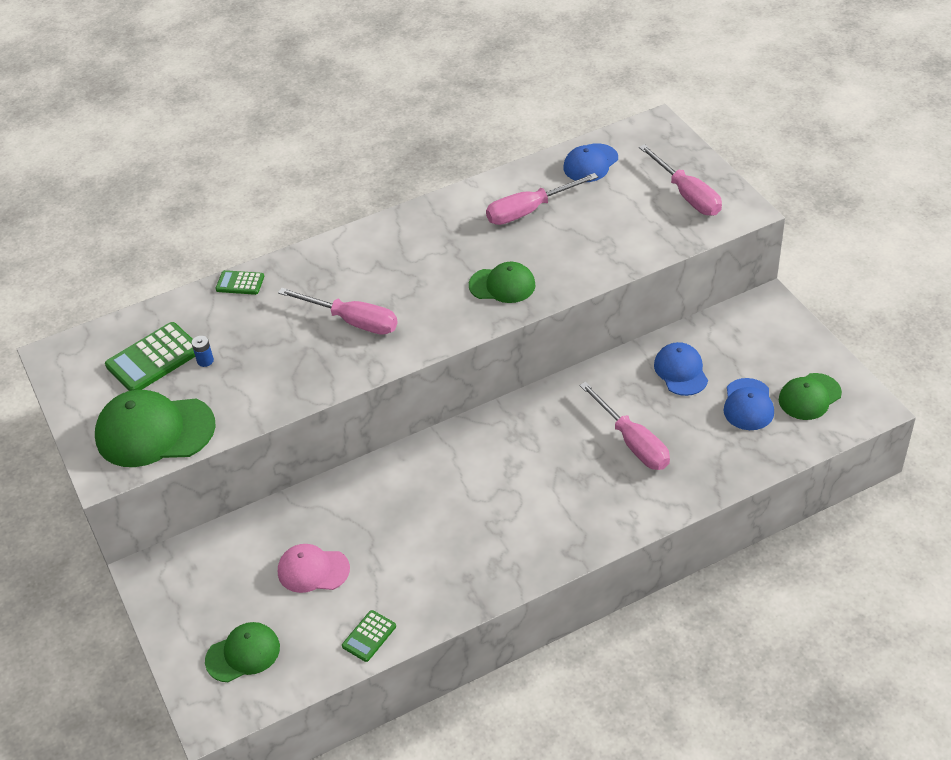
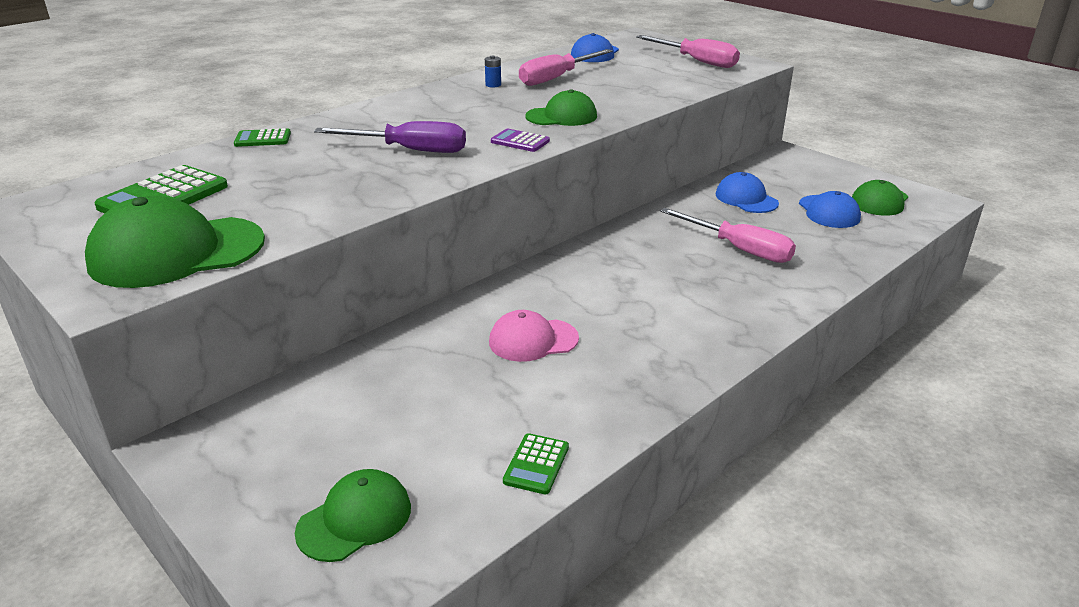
camera: 20 degrees left, 15 degrees down
blue battery [192,336,214,367] -> blue battery moved to [485,56,501,87]
pink screwdriver [278,288,398,335] -> purple screwdriver [314,121,466,153]
pink cap [278,544,350,593] -> pink cap moved to [489,310,579,362]
none -> purple calculator [491,129,550,152]

